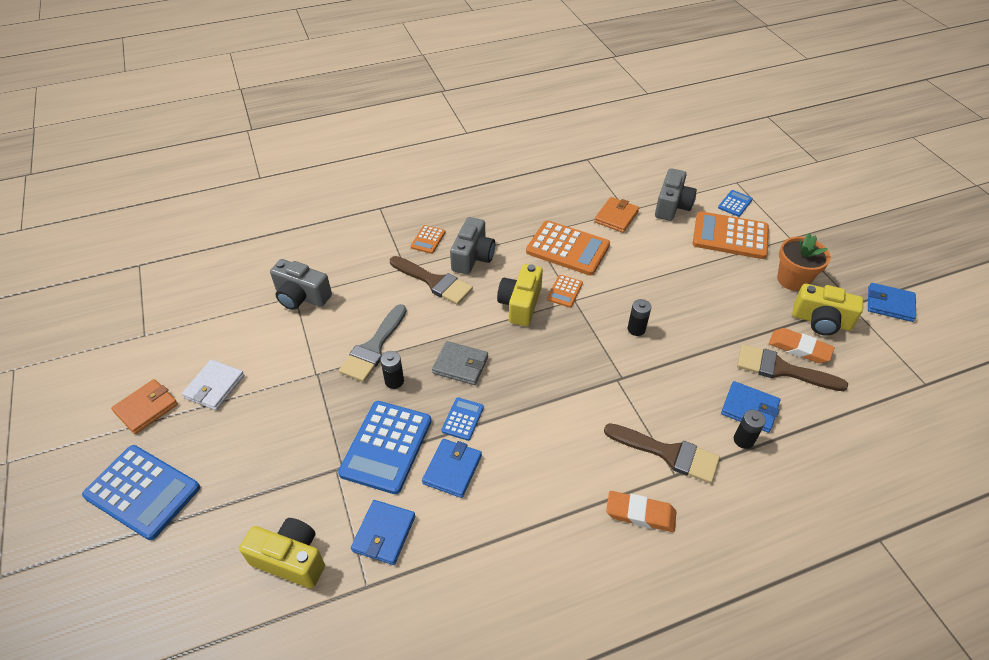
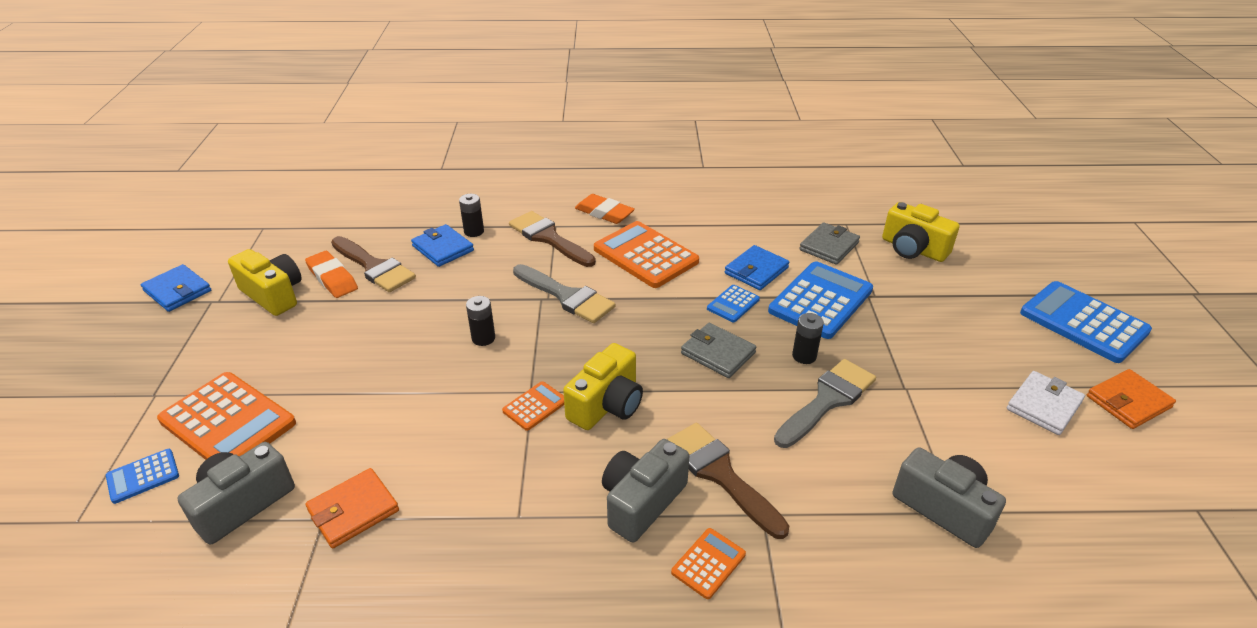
camera: 160 degrees left, 10 degrees down
blue wallet [351,500,415,565] -> grey wallet [799,222,860,265]
orange calculator [526,220,610,275] -> orange calculator moved to [594,221,699,288]
orange flower pot [777,233,831,291] -> none
none -> grey brush [513,264,616,323]

